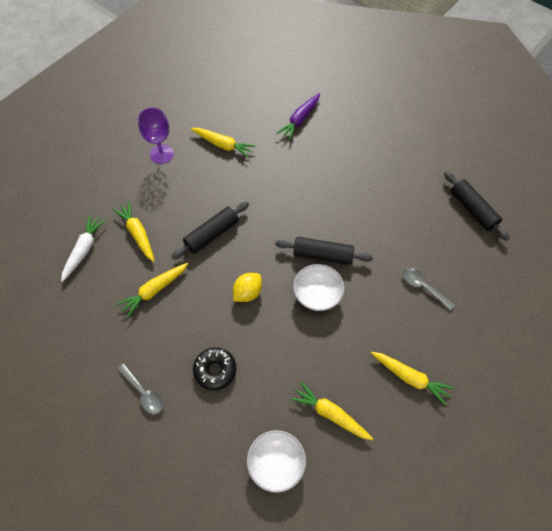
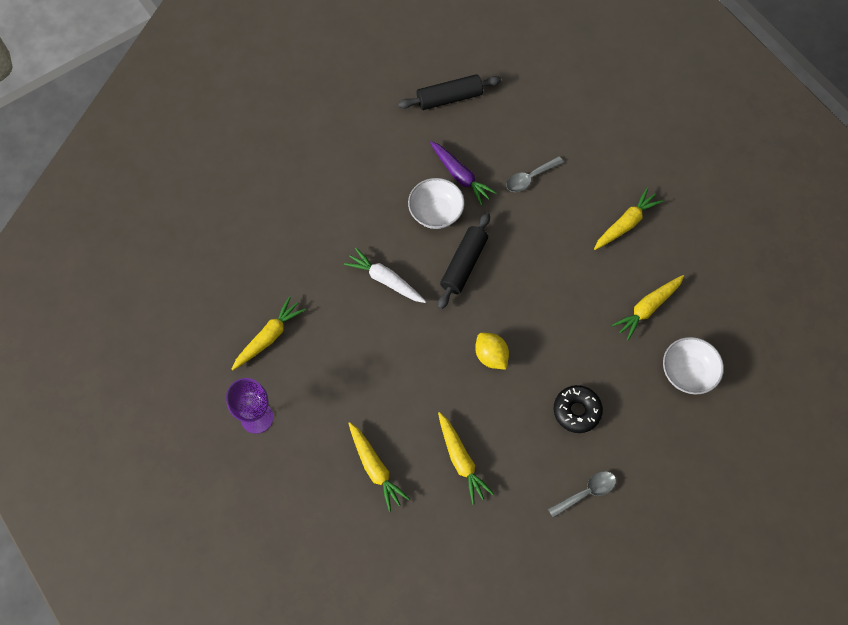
camera: 75 degrees left, 5 degrees up
white carrot [61,215,106,282] -> white carrot moved to [344,248,426,303]
yellow carrot [113,201,154,262] -> yellow carrot turned 105 degrees counterclockwise [348,422,410,512]
black rolling pin [171,202,249,259] -> none
purple carrot [276,93,320,140] -> purple carrot moved to [430,141,497,206]
white bowl [293,264,345,311] -> white bowl moved to [408,178,465,229]

